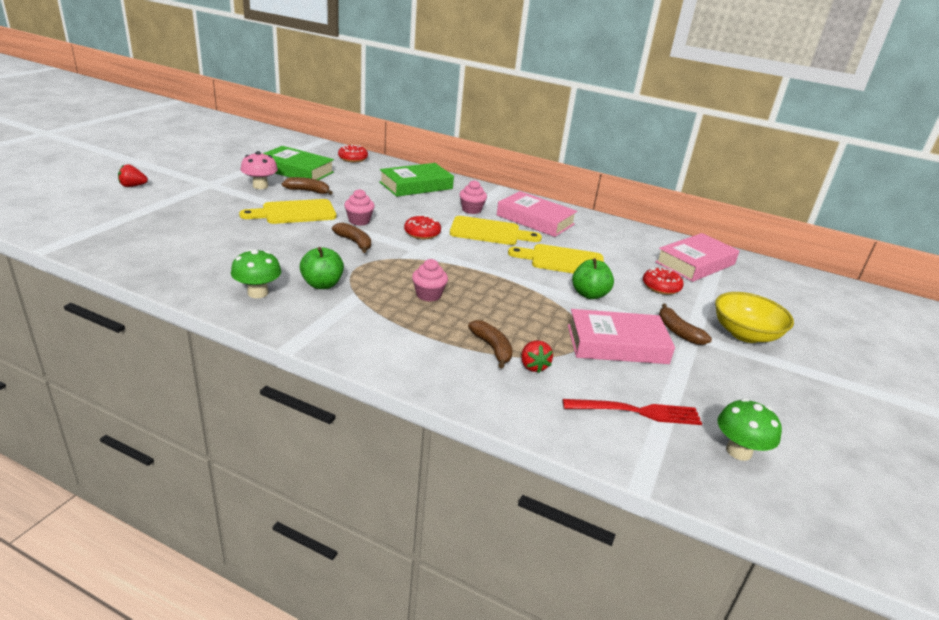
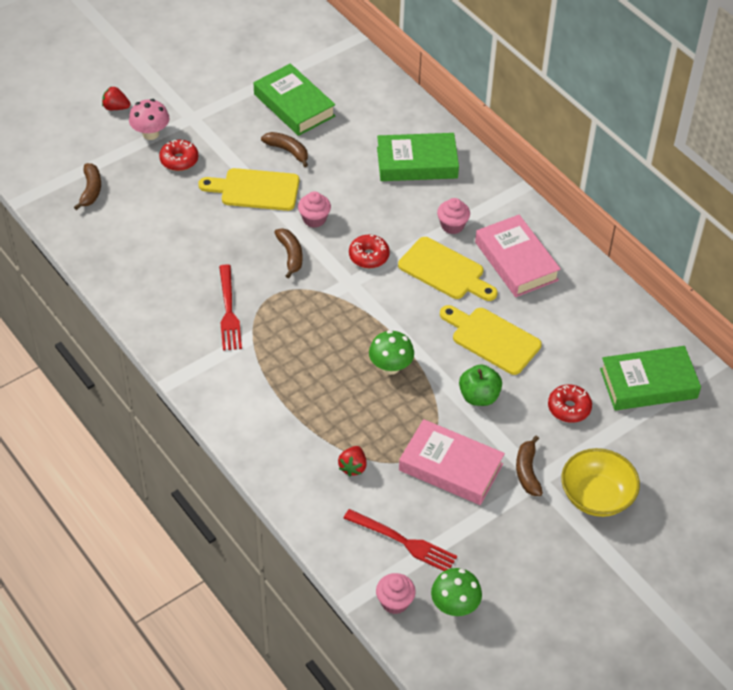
camera: 30 degrees right, 20 degrees up
green mushroom [231,249,282,298] -> green mushroom moved to [369,330,414,375]
pink mushroom [240,151,278,189] -> pink mushroom moved to [129,99,170,140]
green apple [300,247,344,289] -> red fork [219,264,242,351]
red donut [338,144,368,162] -> red donut moved to [159,140,198,171]
pink cupcake [412,259,448,302] -> pink cupcake moved to [376,573,416,614]
brown banana [468,320,513,368] -> brown banana moved to [74,163,101,210]
pink book [655,233,739,282] -> green book [600,346,701,410]

